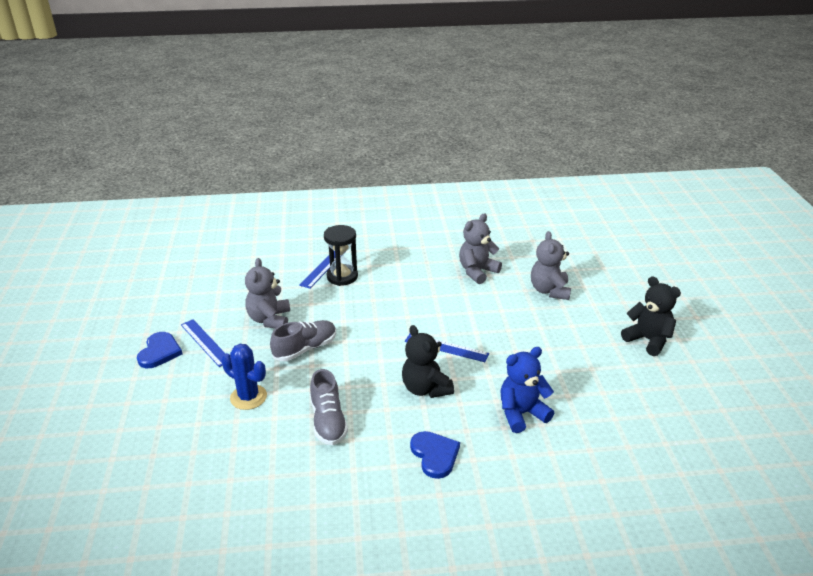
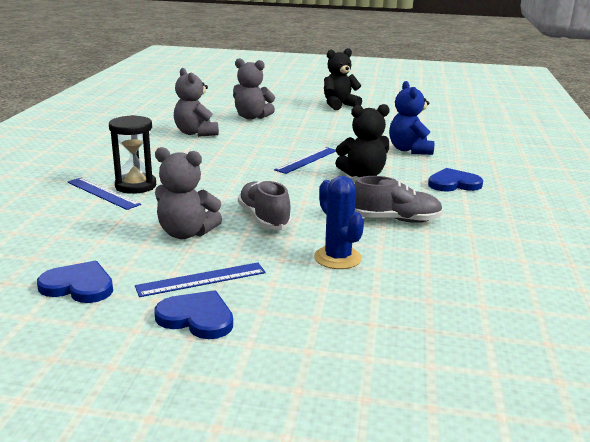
camera: 75 degrees left, 10 degrees down
blue cactus [221,344,267,410] -> blue cactus turned 75 degrees counterclockwise [314,176,364,269]
none -> blue heart [37,261,113,303]

